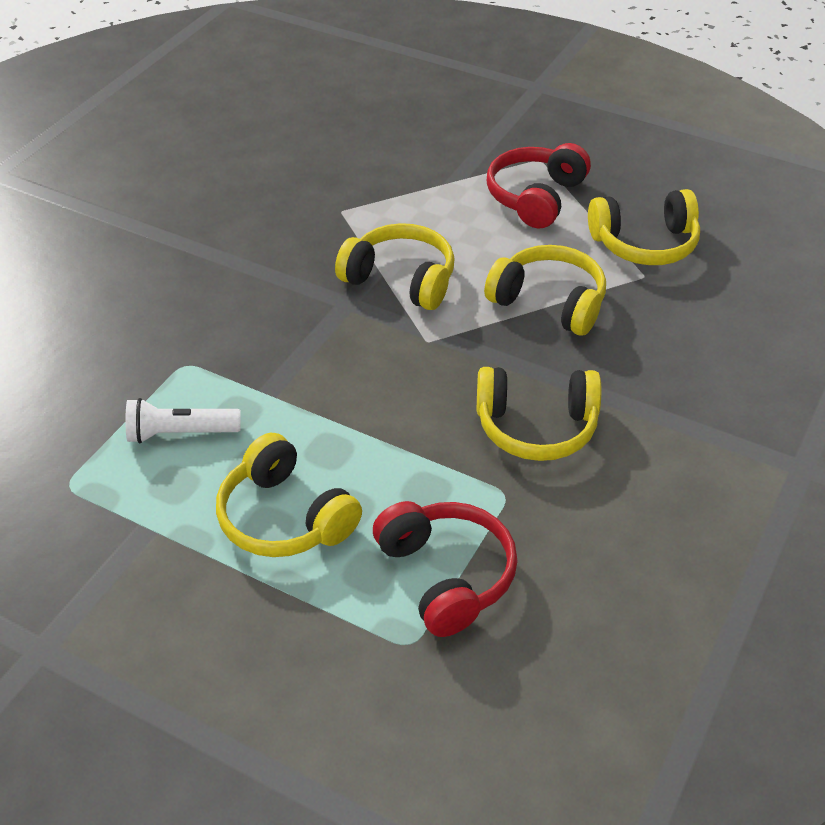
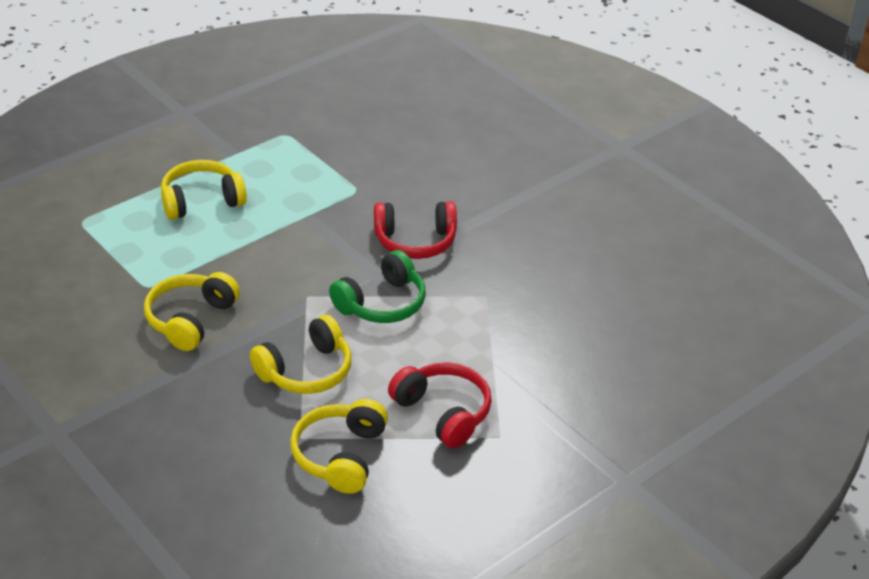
camera: 110 degrees right, 5 degrees down
white flashlight [125,398,241,443] -> none
yellow headphones [335,223,454,310] -> green headphones [329,250,426,323]
red headphones [373,501,517,637] -> red headphones moved to [374,201,457,259]

